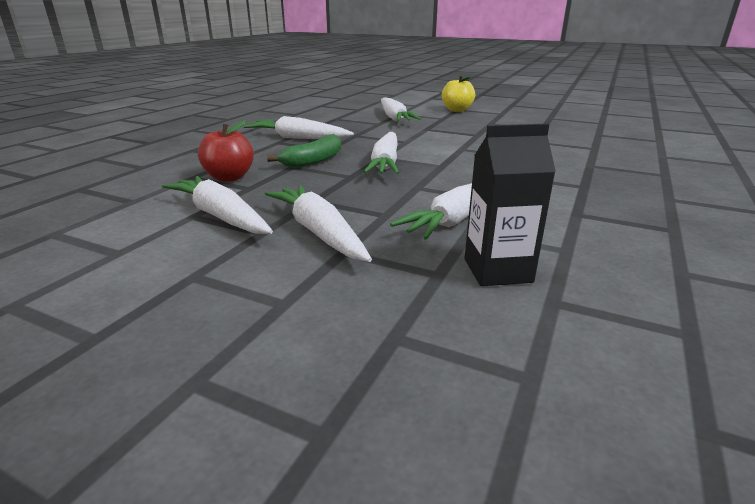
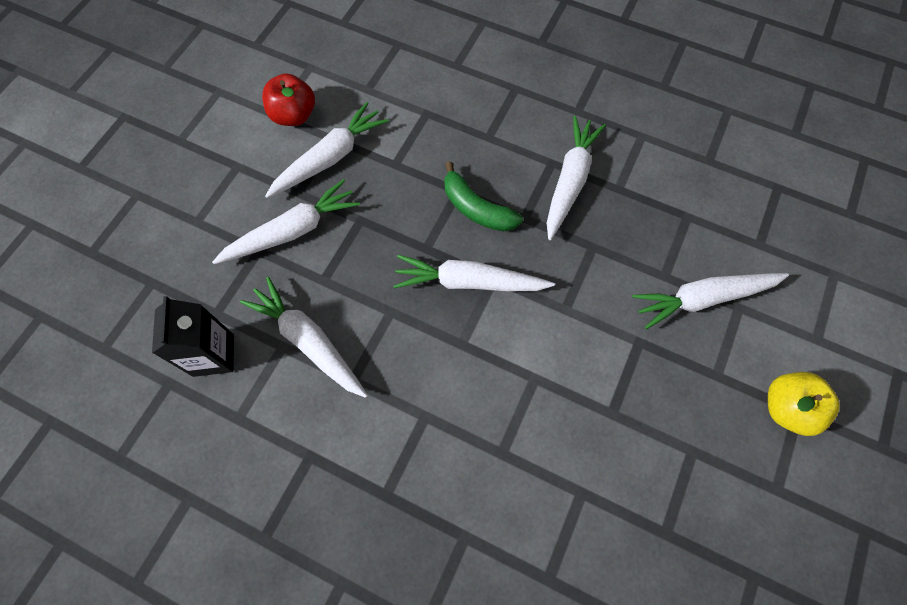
camera: 90 degrees right, 40 degrees up
red apple [198,120,254,182] -> red apple moved to [262,73,315,126]

